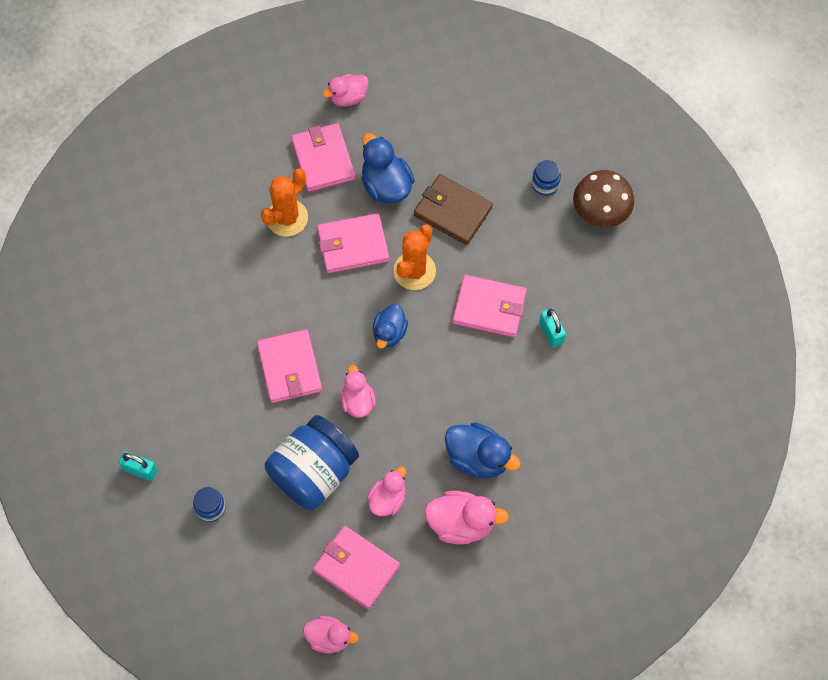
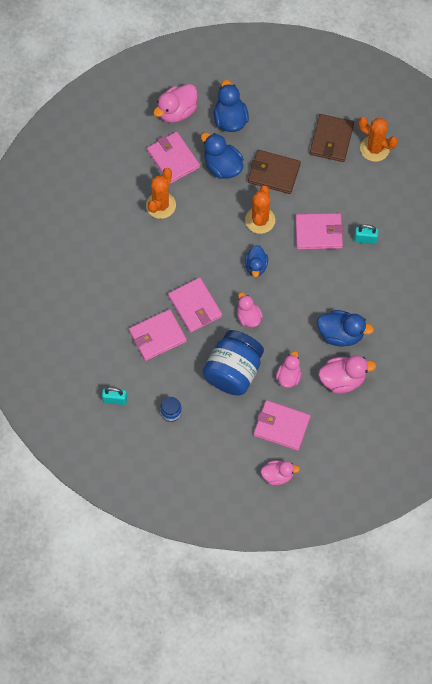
camera: 15 degrees left, 0 degrees up
pink wallet [317,213,389,273] -> pink wallet moved to [129,309,187,361]
pink duck [323,74,369,107] -> pink duck [154,84,197,123], size x1.50
blue jar [532,160,561,196] -> brown wallet [310,114,354,162]
turquoise padlock [539,308,566,348] -> turquoise padlock turned 45 degrees counterclockwise [354,224,379,244]
brown mushroom [573,170,634,228] -> orange cactus [358,117,398,162]
none -> blue duck [213,80,249,132]

